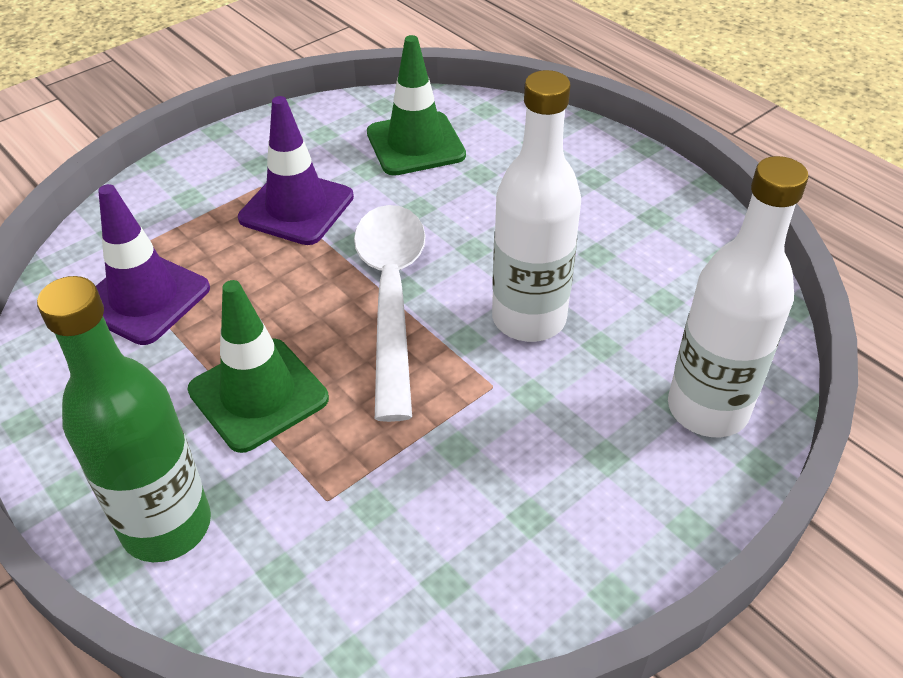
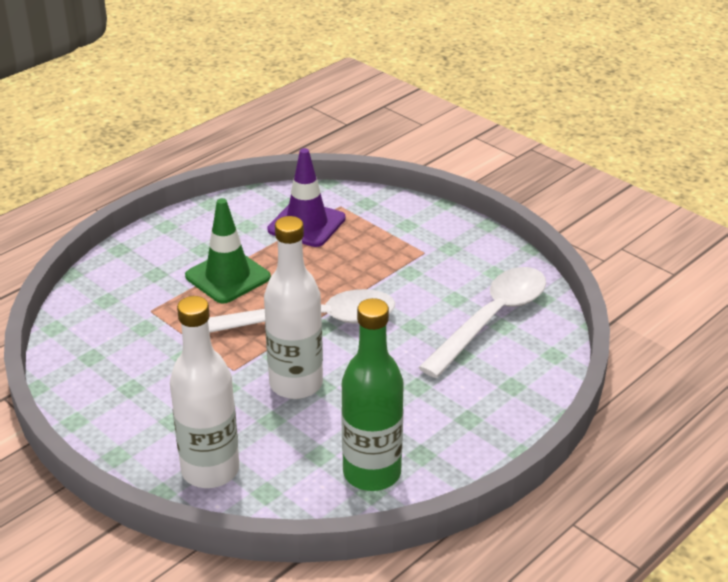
camera: 85 degrees right, 10 degrees down
green bottle [37,276,211,562] -> green bottle moved to [341,298,404,491]
purple traffic cone [238,96,354,245] -> none
green traffic cone [367,35,466,176] -> white spoon [418,267,546,378]

